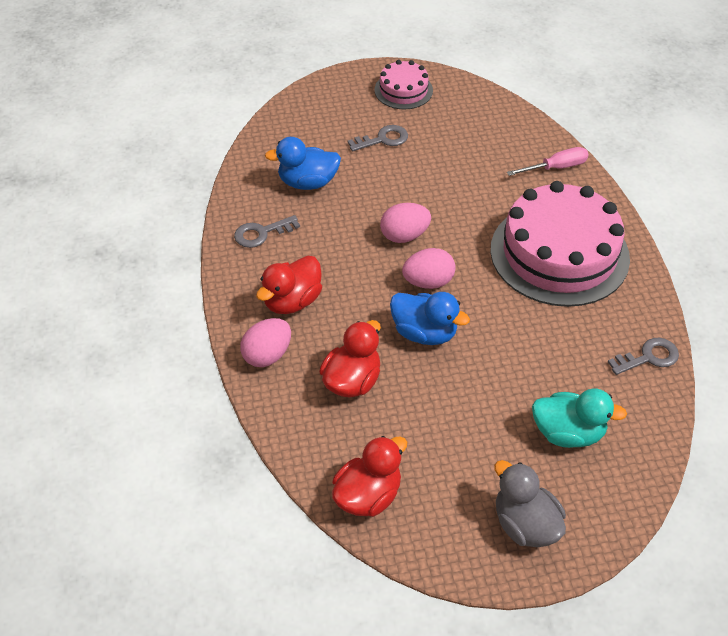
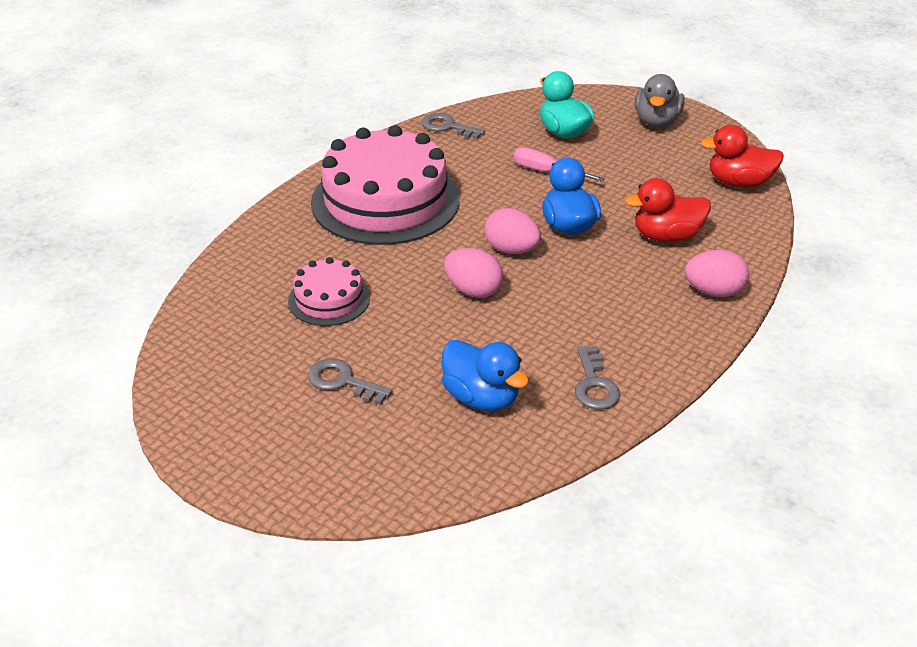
camera: 130 degrees left, 10 degrees down
grey key [234,215,300,248] -> grey key turned 60 degrees clockwise [575,346,620,409]
red duck [256,256,322,314] -> none
pink cake [374,60,433,109] -> pink cake moved to [288,257,370,326]
pink screwdriver [507,147,589,176] -> pink screwdriver moved to [514,147,605,182]

